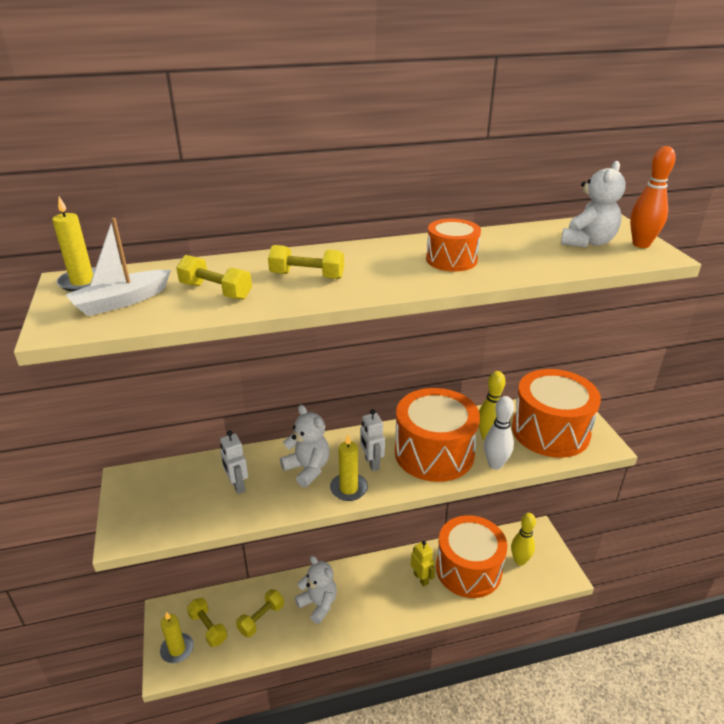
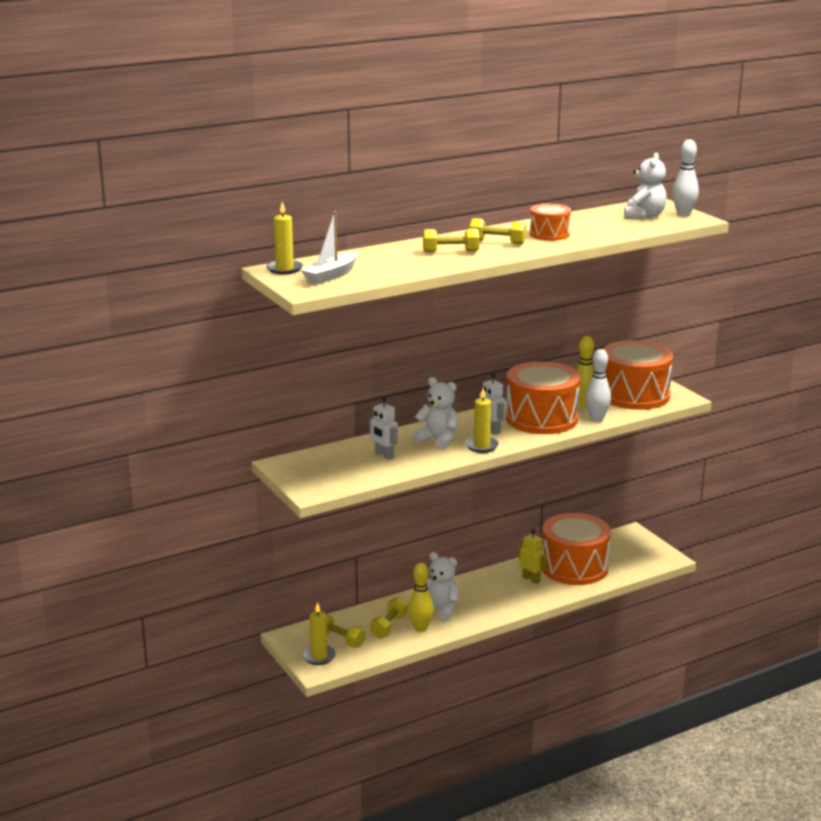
camera: 15 degrees left, 10 degrees down
yellow dumbbell [176,255,252,300] -> yellow dumbbell moved to [469,218,526,244]
yellow bowling pin [511,513,536,565] -> yellow bowling pin moved to [408,563,434,632]
orange bowling pin [630,146,676,248] -> white bowling pin [672,139,699,216]

